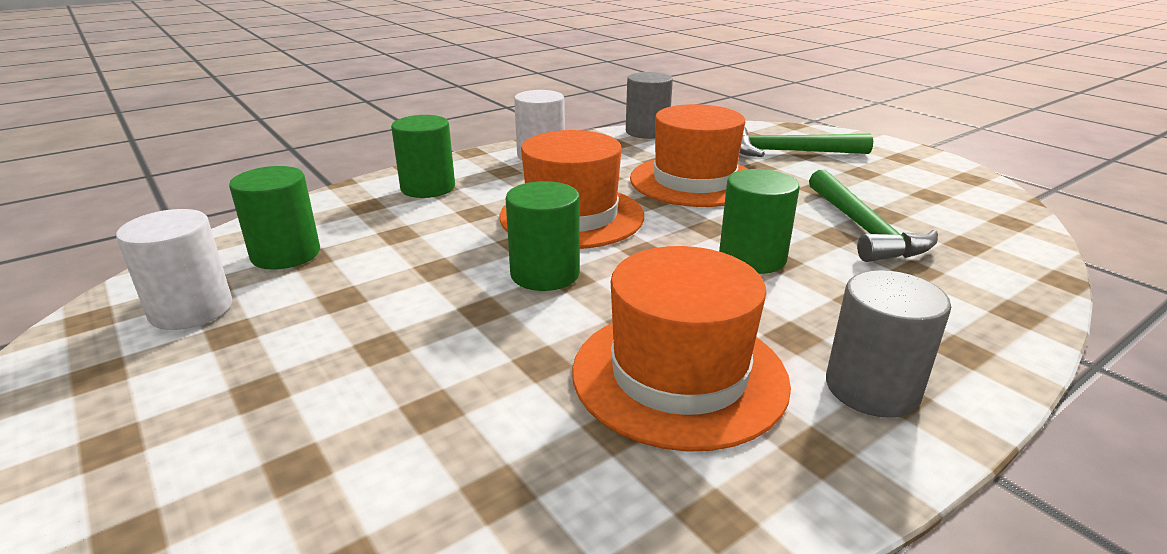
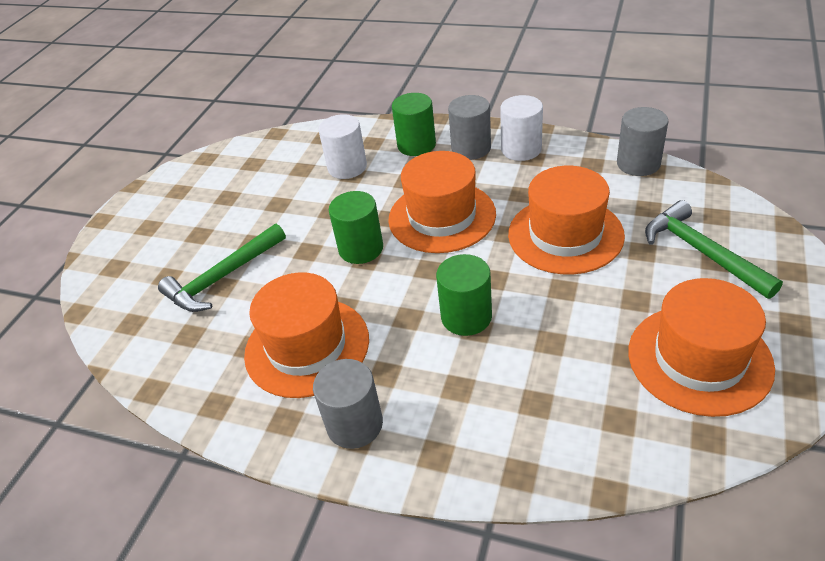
camera: 60 degrees right, 15 degrees up
white cylinder [116,209,232,330] -> white cylinder moved to [318,114,367,179]
green cylinder [229,166,320,270] -> none
green hammer [809,170,938,262] -> green hammer moved to [158,224,286,312]
none -> grey cylinder [448,95,491,160]
none -> orange hat [628,278,775,417]

